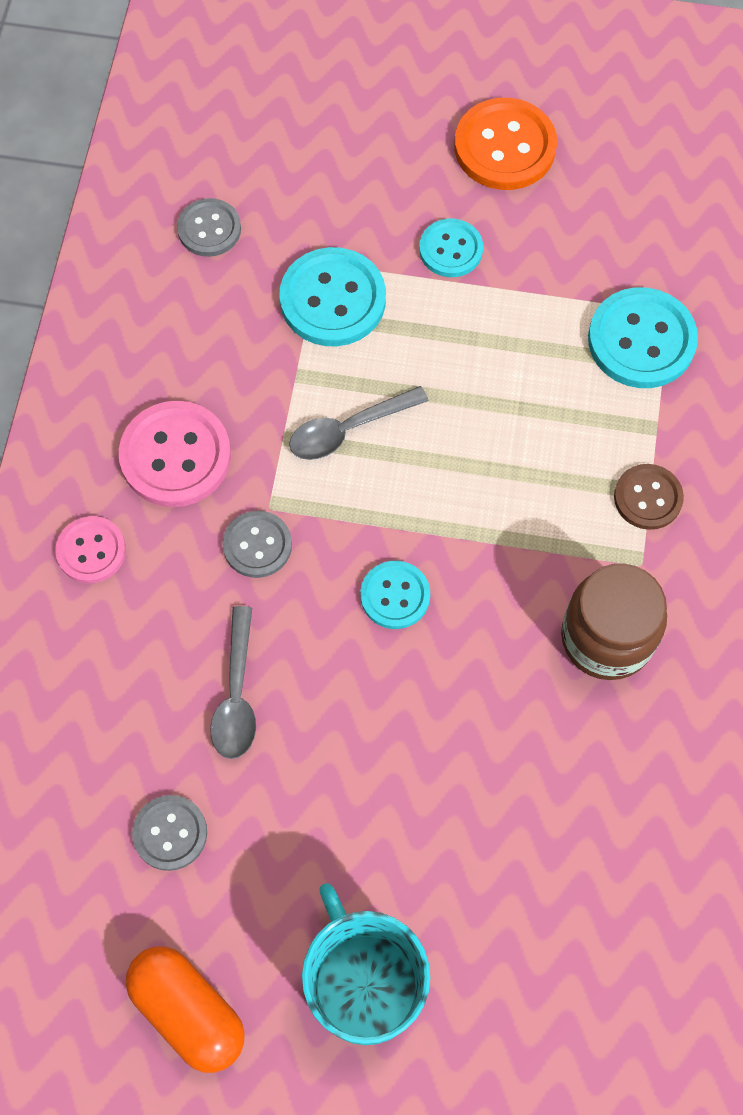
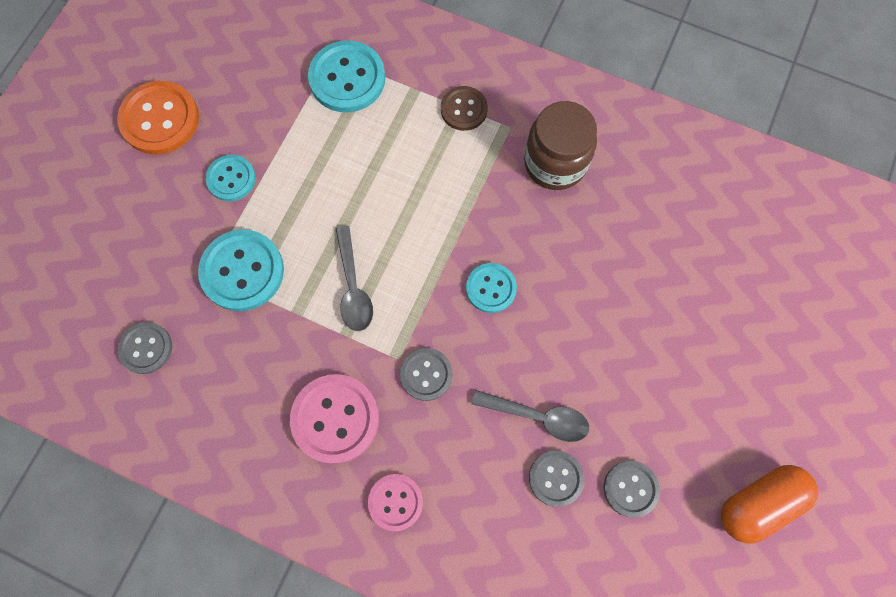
camera: 75 degrees left, 5 degrees up
turquoise mug [302,883,430,1045] -> none
none -> grey button [529,450,584,507]

